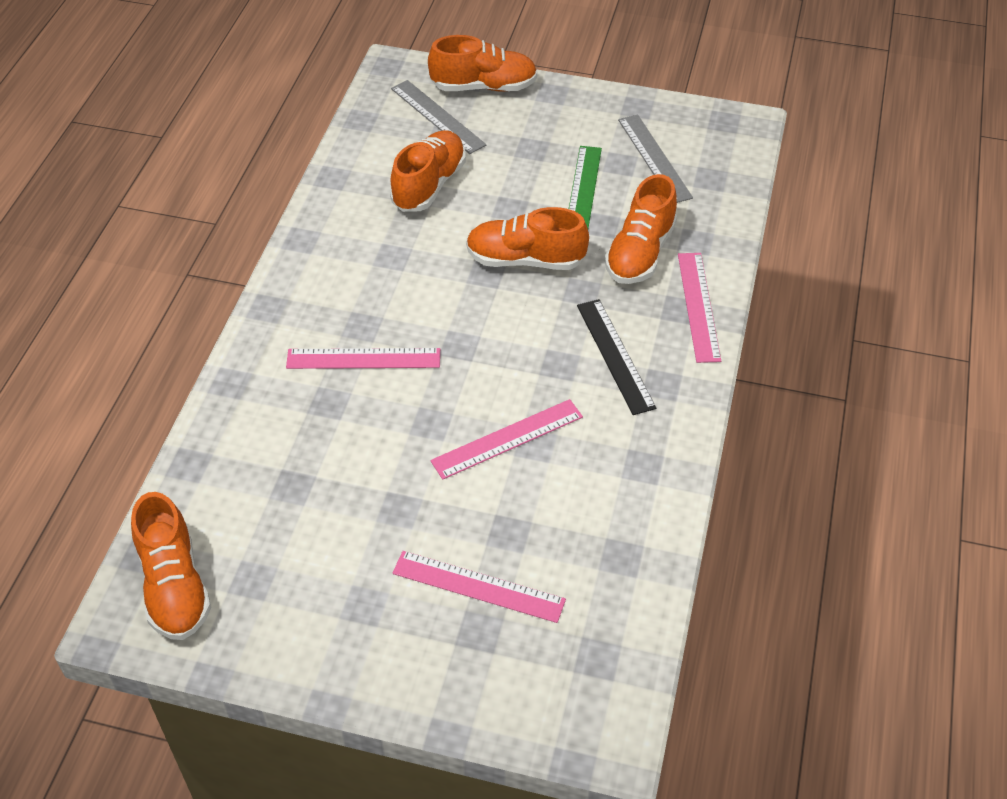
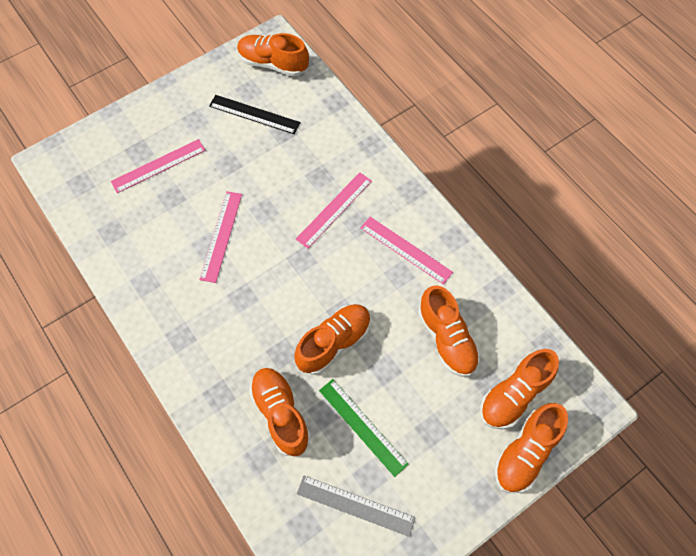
camera: 130 degrees right, 15 degrees up
grey ruler [391,80,487,154] -> orange shoe [480,349,559,429]
black ruler [577,299,657,415] -> black ruler moved to [209,95,301,134]
pink ruler [678,253,721,363] -> pink ruler moved to [360,217,453,285]

